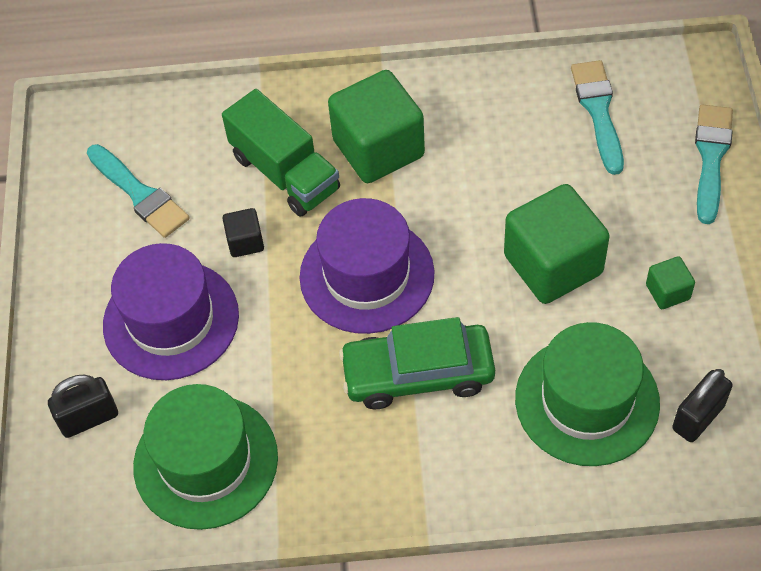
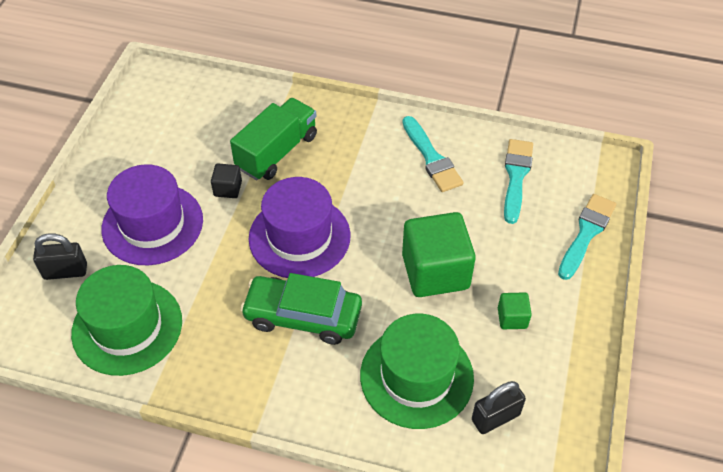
camera: 15 degrees right, 5 degrees down
turquoise brush [87,144,190,238] -> turquoise brush moved to [402,116,464,192]
green truck [222,89,340,217] -> green truck turned 120 degrees counterclockwise [230,98,317,180]
green cube [328,70,425,183] -> none

